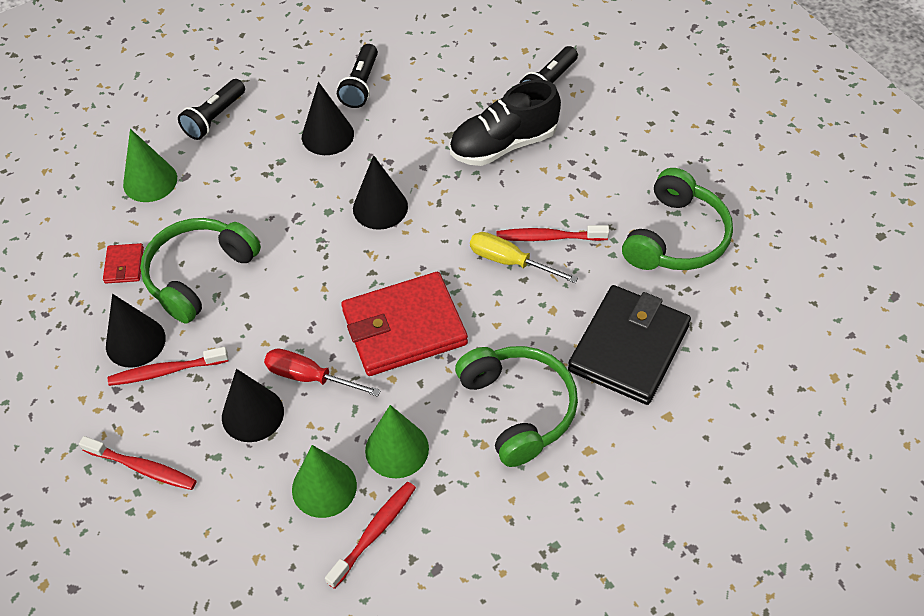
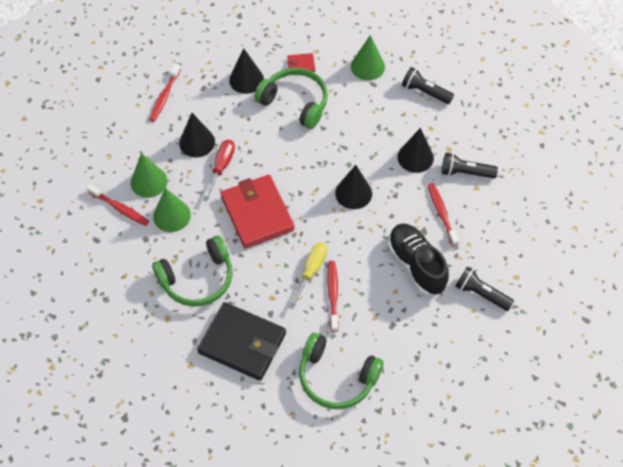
camera: 85 degrees right, 5 degrees up
red toothbrush [108,347,228,386] -> red toothbrush moved to [428,183,459,246]

